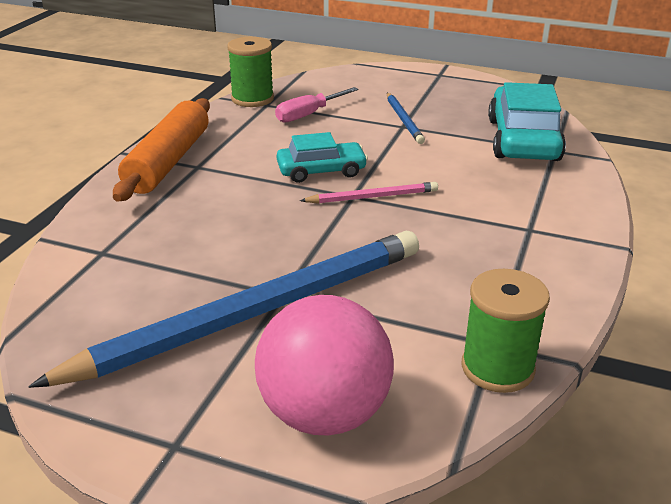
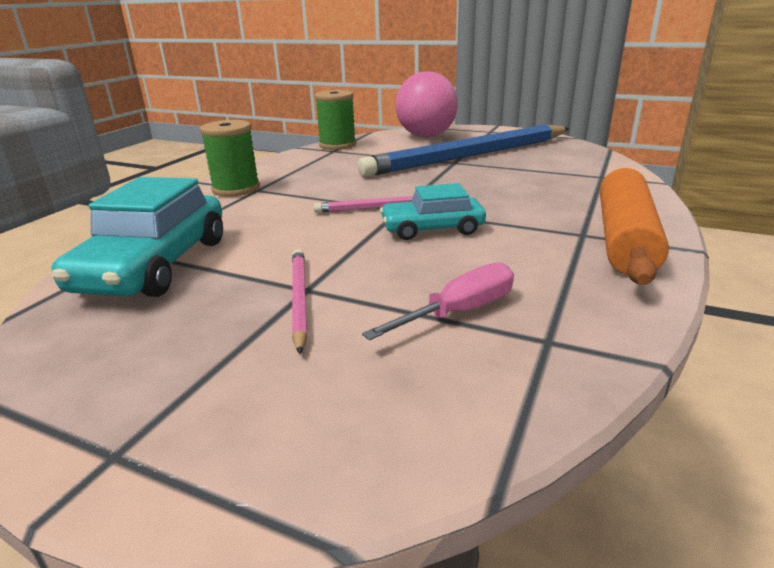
camera: 175 degrees left, 5 degrees down
green spool [227,37,274,107] -> green spool moved to [200,120,260,197]
blue pencil [387,93,425,144] -> pink pencil [292,249,307,354]

